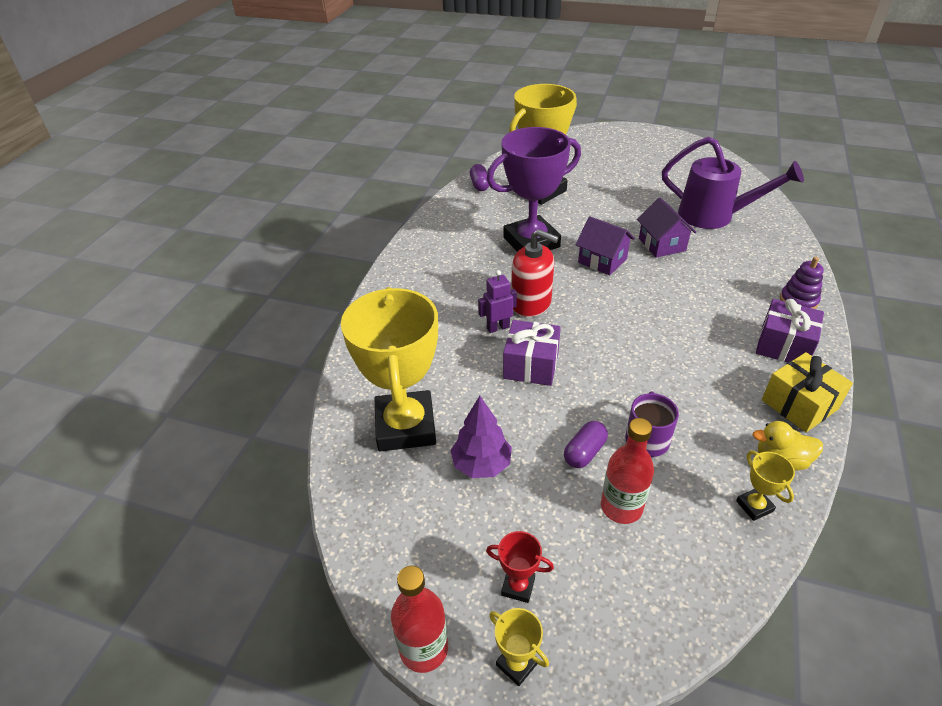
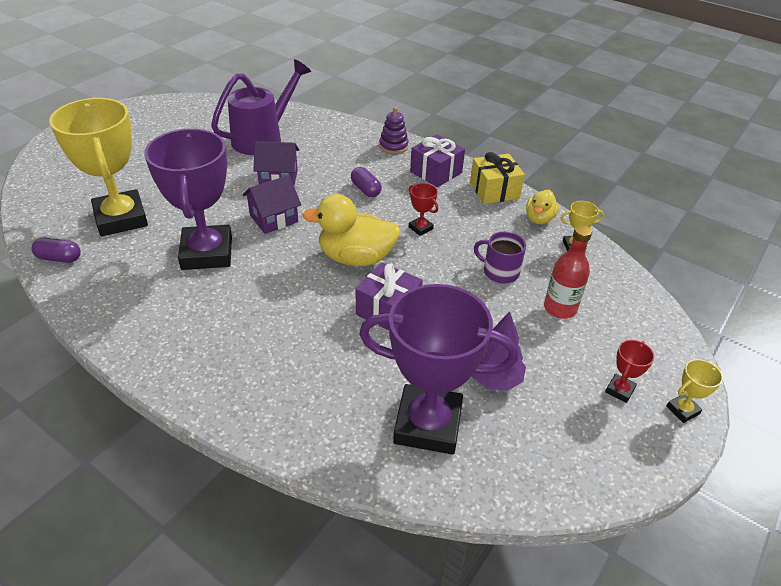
camera: 75 degrees left, 0 degrees up
yellow trophy [341,287,438,452] -> purple trophy [359,284,518,455]
red bottle [391,566,448,673] -> none
purple robot [478,270,517,333] -> none
red soap dispenser [511,229,559,317] -> none
purple capsule [564,421,608,468] -> purple capsule moved to [351,167,382,197]
none -> yellow duck [302,194,401,266]
none -> red trophy [409,183,438,236]

